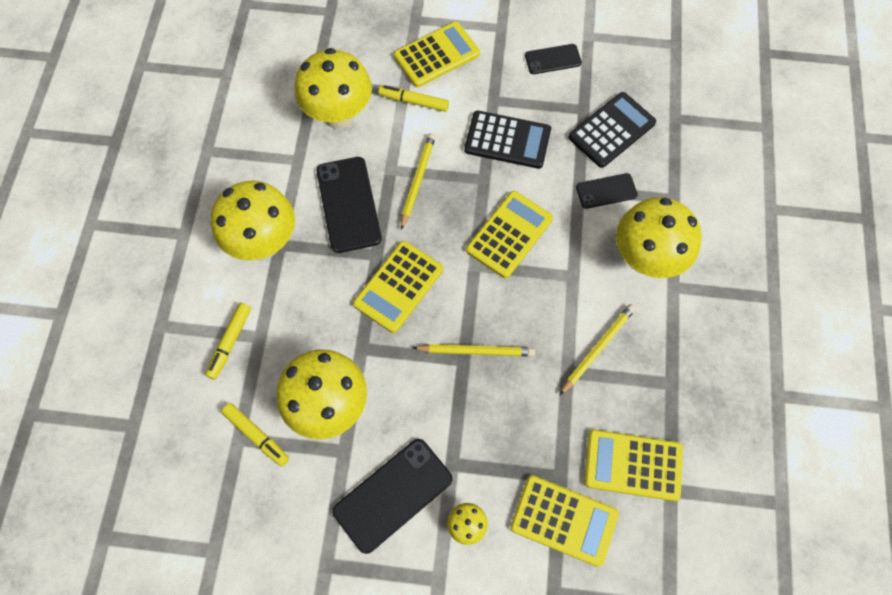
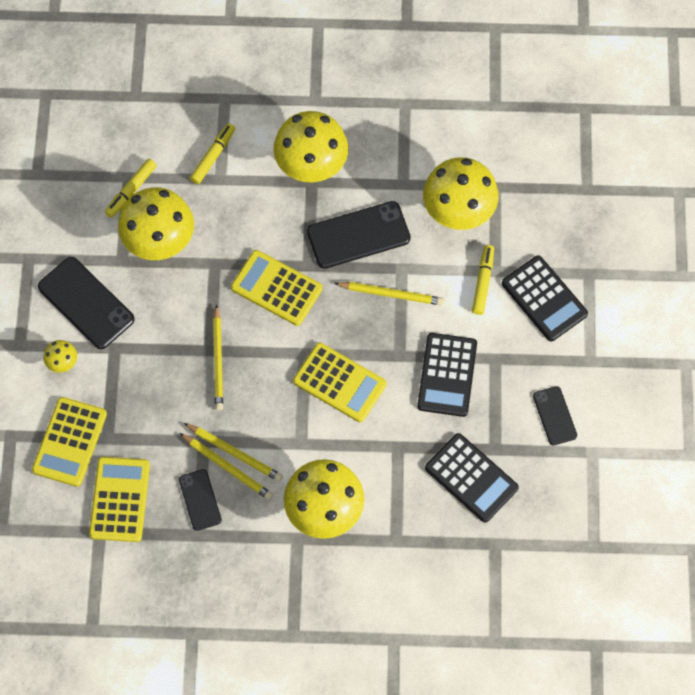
camera: 85 degrees right, 0 degrees up
yellow marker [205,303,251,380] -> yellow marker turned 105 degrees clockwise [190,123,235,184]
yellow calculator [394,22,480,87] -> black calculator [502,255,588,341]
black phone [576,173,638,209] -> black phone moved to [179,469,222,531]
none -> yellow pencil [184,423,283,482]

